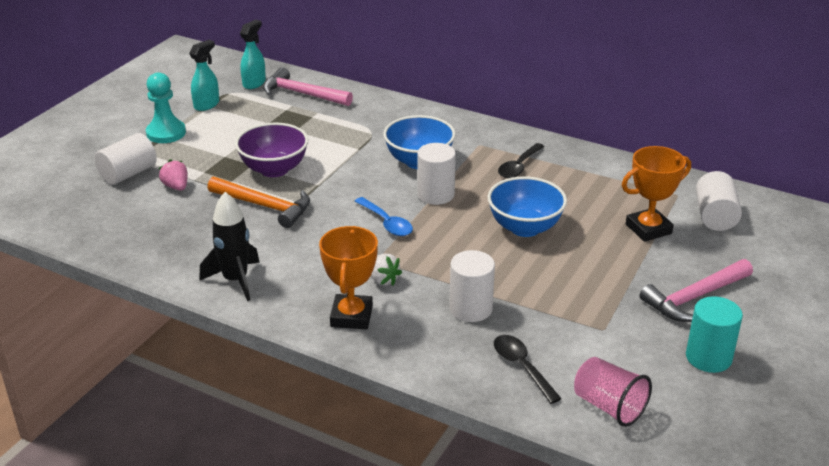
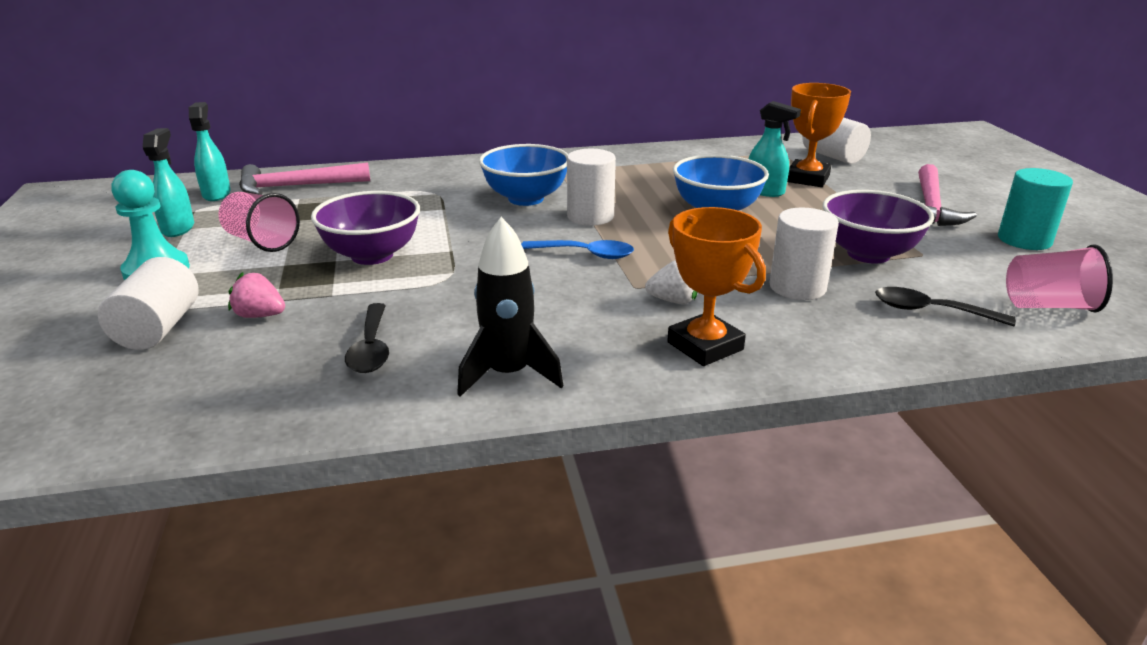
camera: 40 degrees left, 5 degrees down
orange hammer [208,177,310,228] -> none
black spoon [498,143,545,178] -> black spoon moved to [345,303,389,373]
none -> pink cup [218,192,300,252]
none -> turquoise spray bottle [749,101,801,197]
none -> purple bowl [823,190,934,264]

